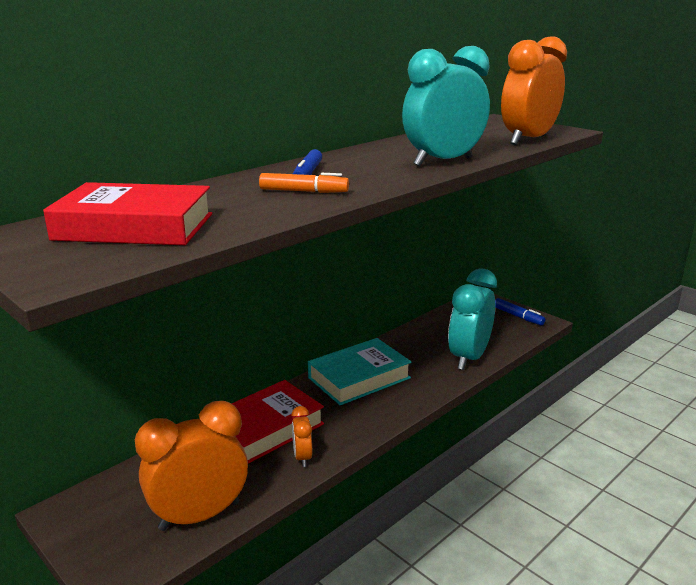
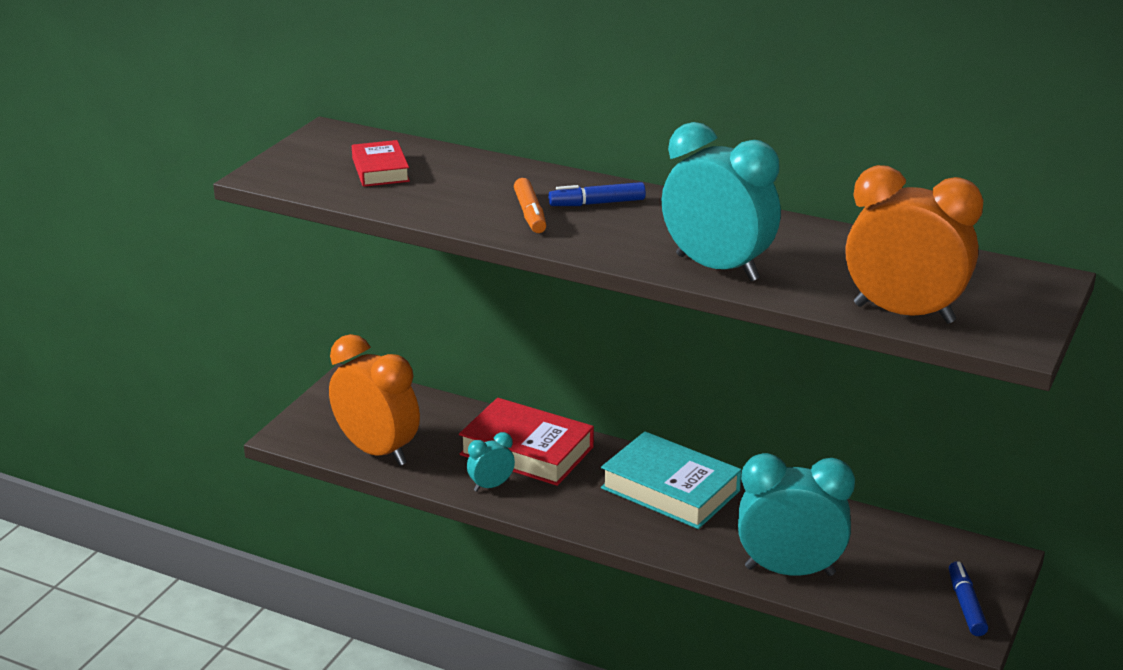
camera: 70 degrees right, 5 degrees up
red book [43,182,212,245] -> red book [352,140,410,187], size x0.57
orange clock [291,406,312,467] -> turquoise clock [467,432,515,492]
blue marker [495,298,546,325] -> blue marker turned 150 degrees clockwise [949,561,988,636]

